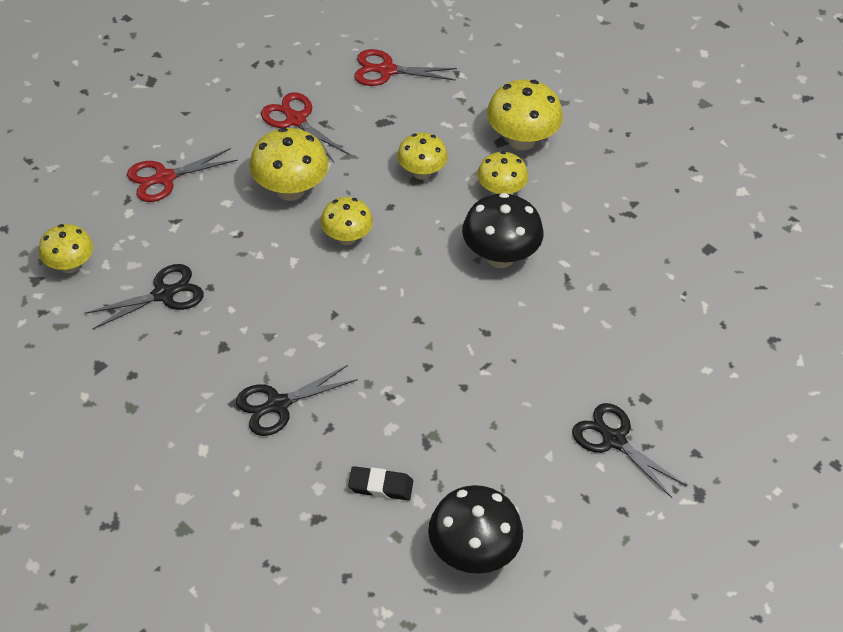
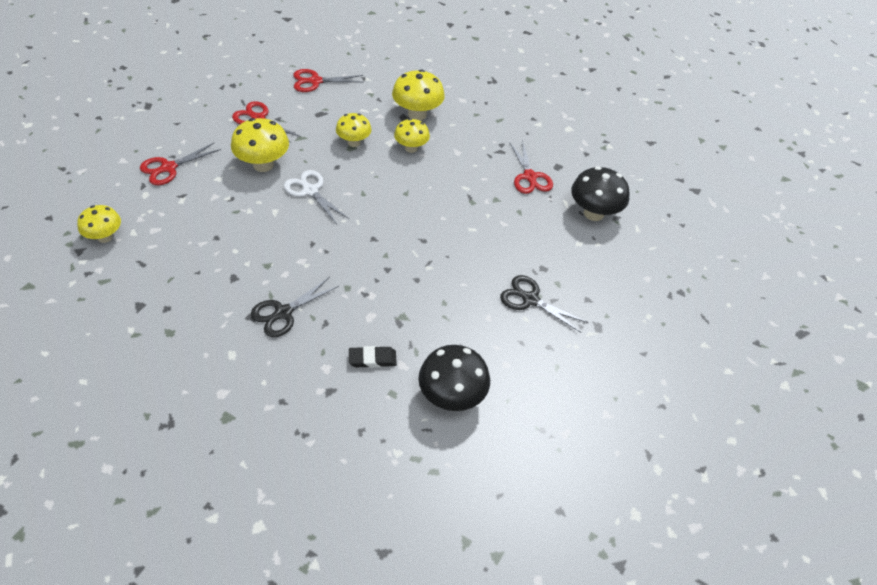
camera: 15 degrees left, 0 degrees up
black scissors [85,264,204,330] -> none
yellow mushroom [320,197,373,245] -> white scissors [284,170,349,224]
black mushroom [462,193,544,268] -> black mushroom moved to [571,166,630,221]
none -> red scissors [509,140,553,194]

